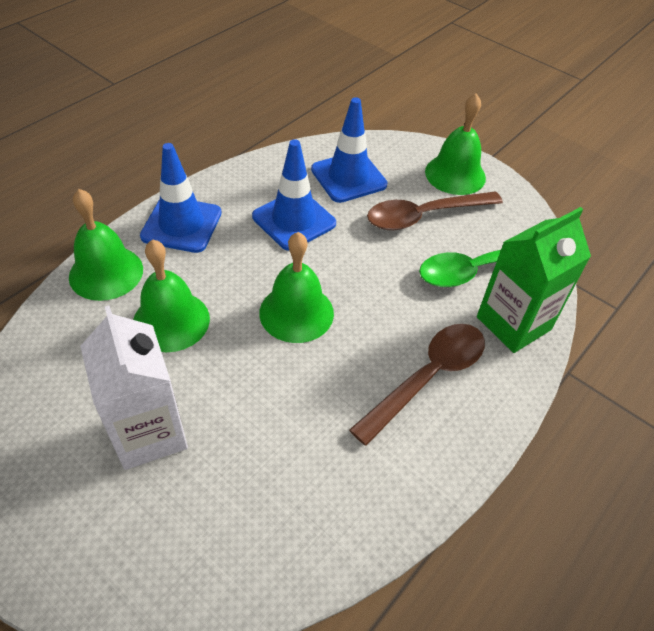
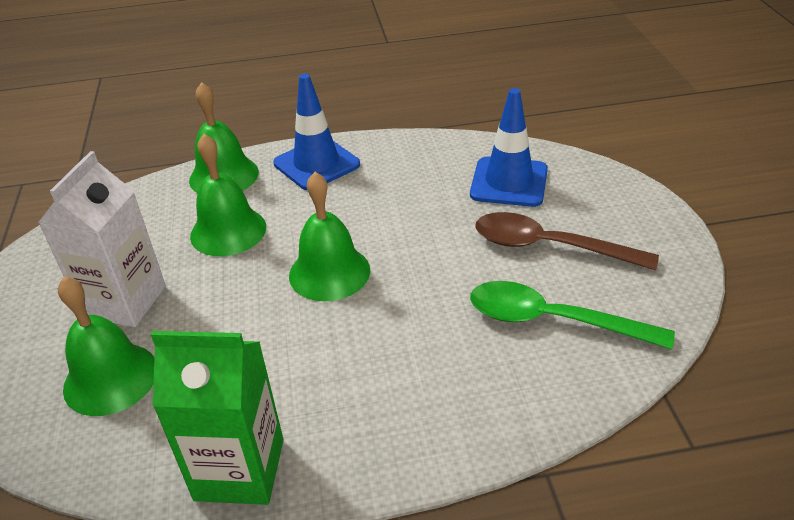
camera: 45 degrees right, 10 degrees down
blue traffic cone [252,139,336,251] -> none
brown spoon [349,324,485,446] -> none
green bell [425,94,486,195] -> green bell moved to [58,277,154,416]
green carton [477,207,591,353] -> green carton moved to [151,331,284,505]

